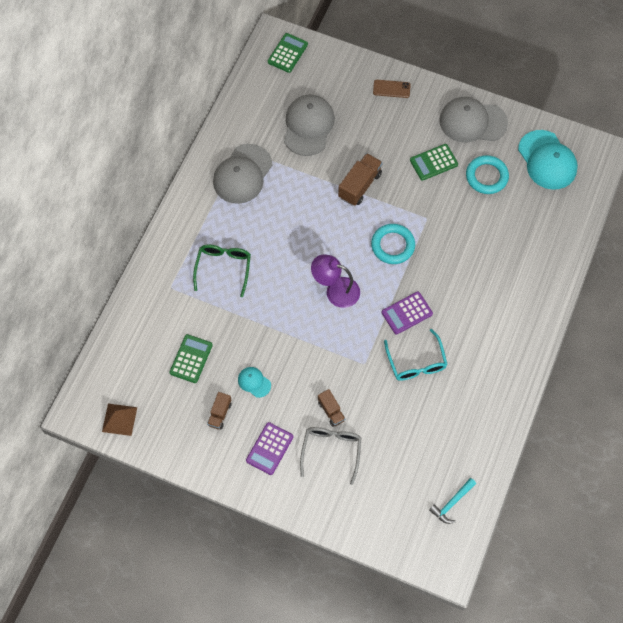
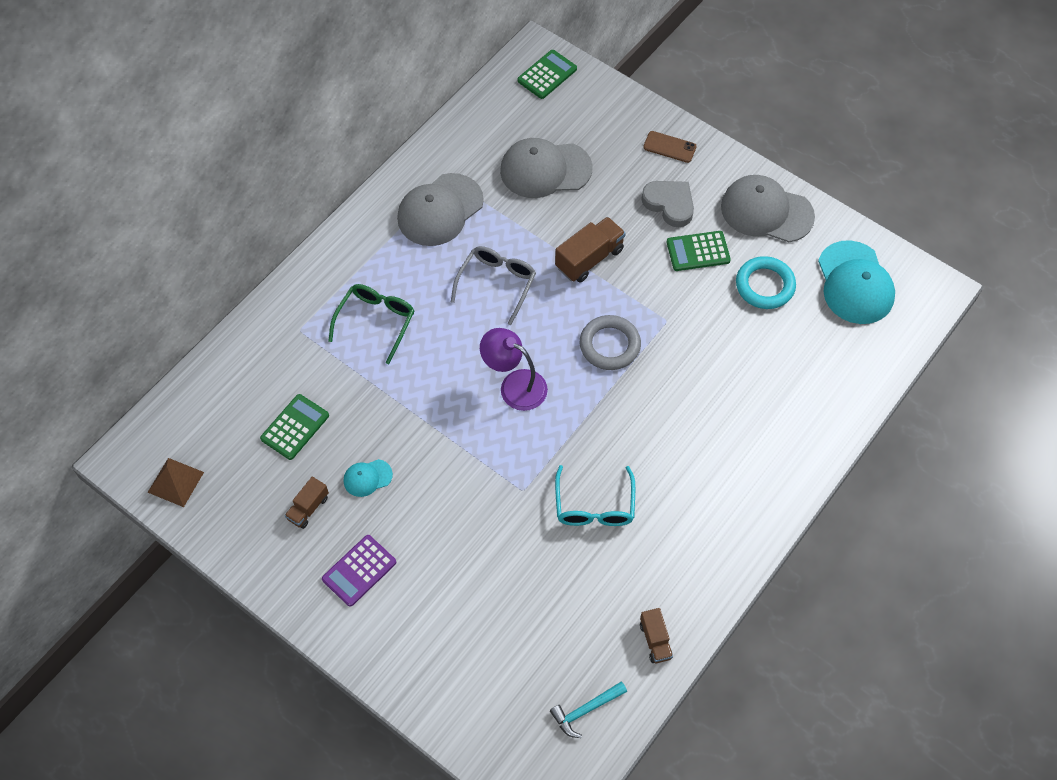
camera: 15 degrees right, 5 degrees down
turquoise cap [238,367,271,398] -> turquoise cap turned 75 degrees counterclockwise [344,459,393,497]
grey cap [284,95,335,156] -> grey cap turned 120 degrees counterclockwise [500,138,593,198]
grey glasses [300,427,361,485] -> grey glasses moved to [451,246,536,325]
brown truck [318,389,345,427] -> brown truck moved to [640,608,673,663]
turquoise ring [371,224,415,264] -> grey ring [580,315,641,370]
purple calculator [382,292,433,335] -> none
none -> grey heart [641,181,694,227]

